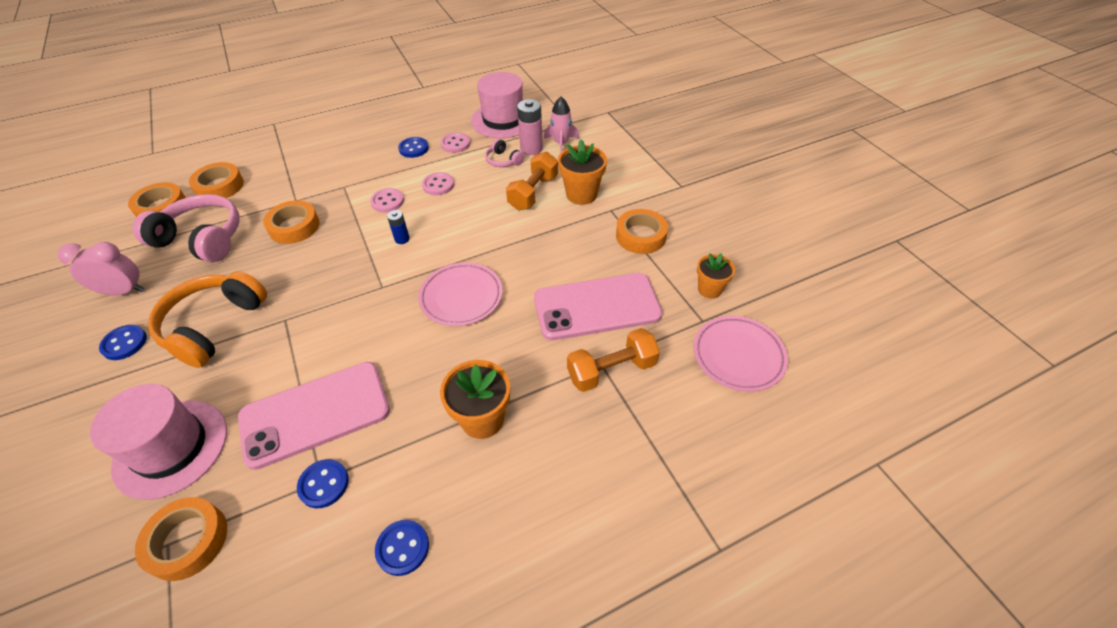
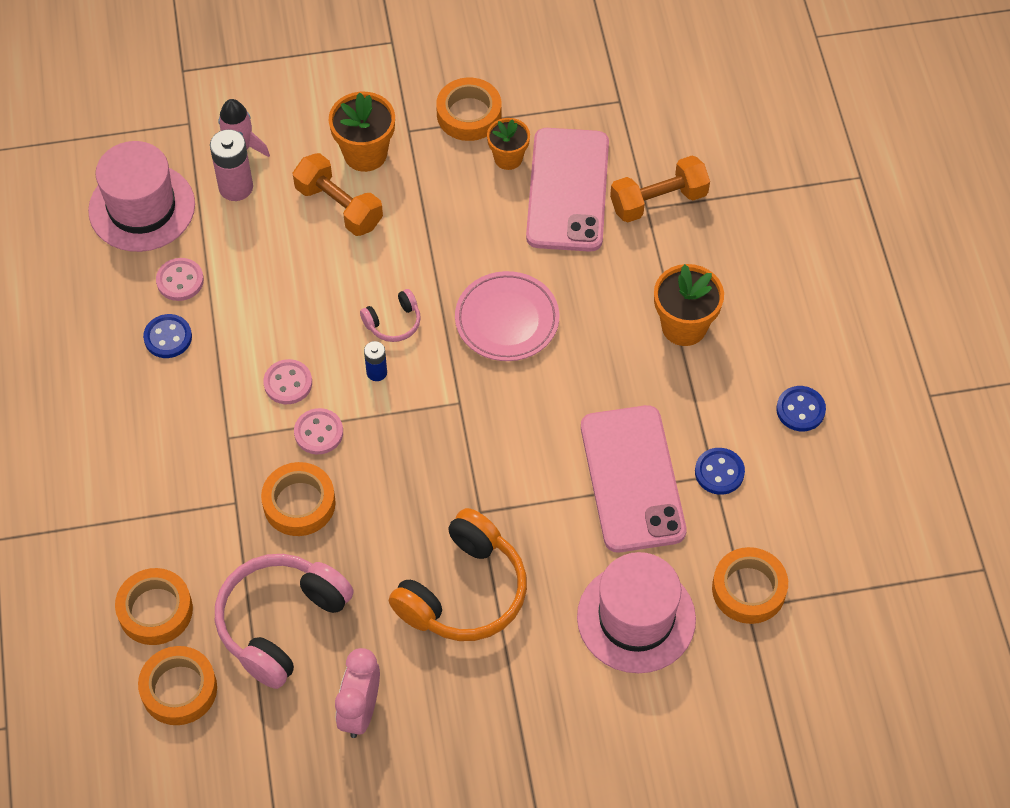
camera: 75 degrees left, 10 degrees up
blue button [99,325,147,360] -> none
orange headphones [148,271,267,368] -> orange headphones turned 90 degrees counterclockwise [389,508,527,641]
pink button [422,172,454,196] -> pink button moved to [294,408,343,454]
pink headphones [485,139,524,167] -> pink headphones moved to [360,289,421,342]
orange dumbbell [567,328,660,392] -> orange dumbbell turned 75 degrees clockwise [610,155,710,222]
pink plate [693,316,788,392] -> none
orange flower pot [697,253,735,299] -> orange flower pot moved to [487,118,530,170]

